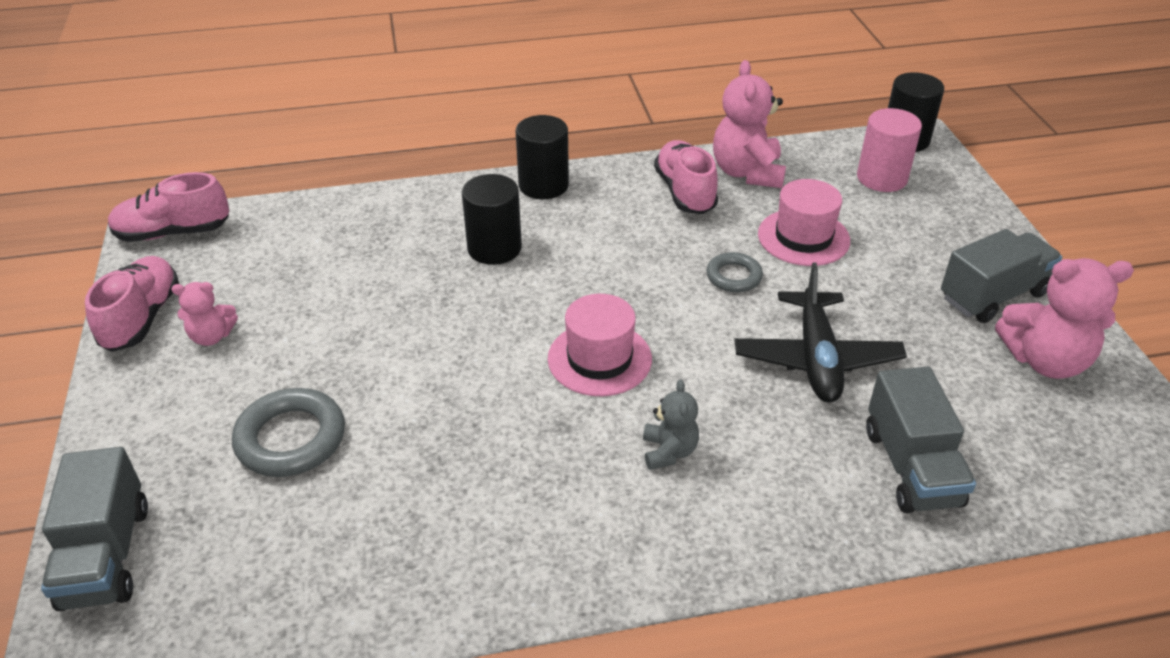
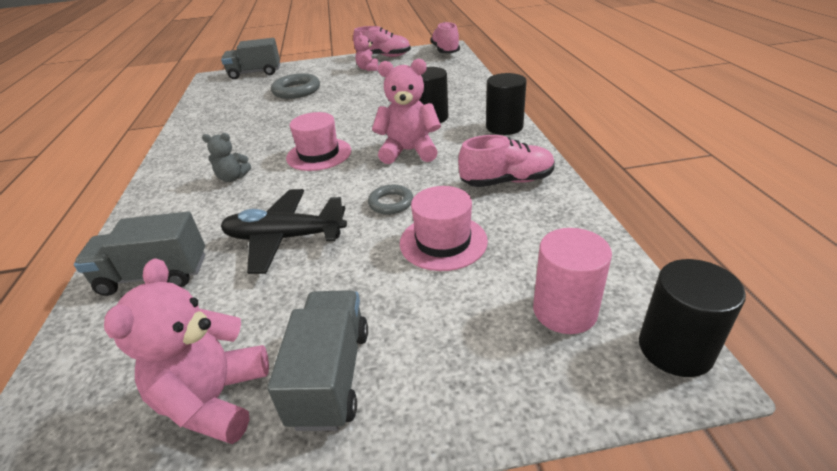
camera: 95 degrees right, 5 degrees down
pink teddy bear [713,60,786,188] -> pink teddy bear moved to [372,59,441,164]
grey truck [941,229,1062,323] -> grey truck turned 150 degrees counterclockwise [267,290,368,431]

